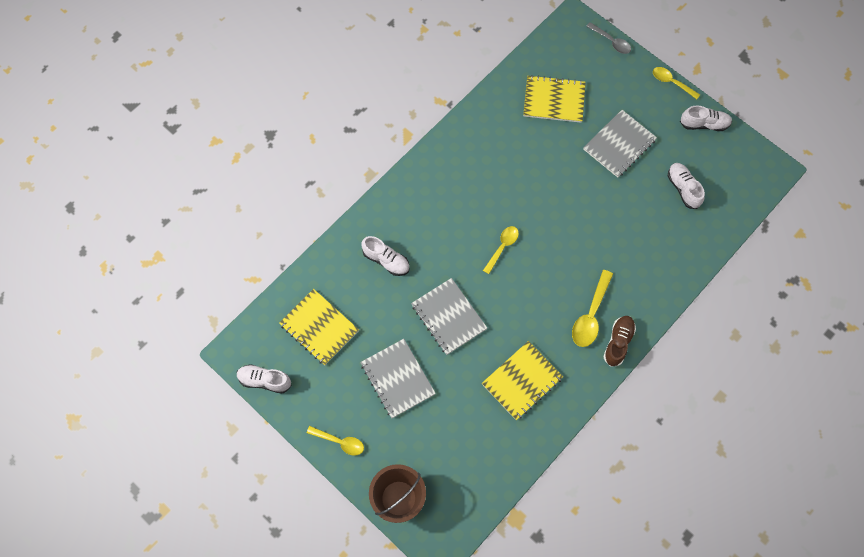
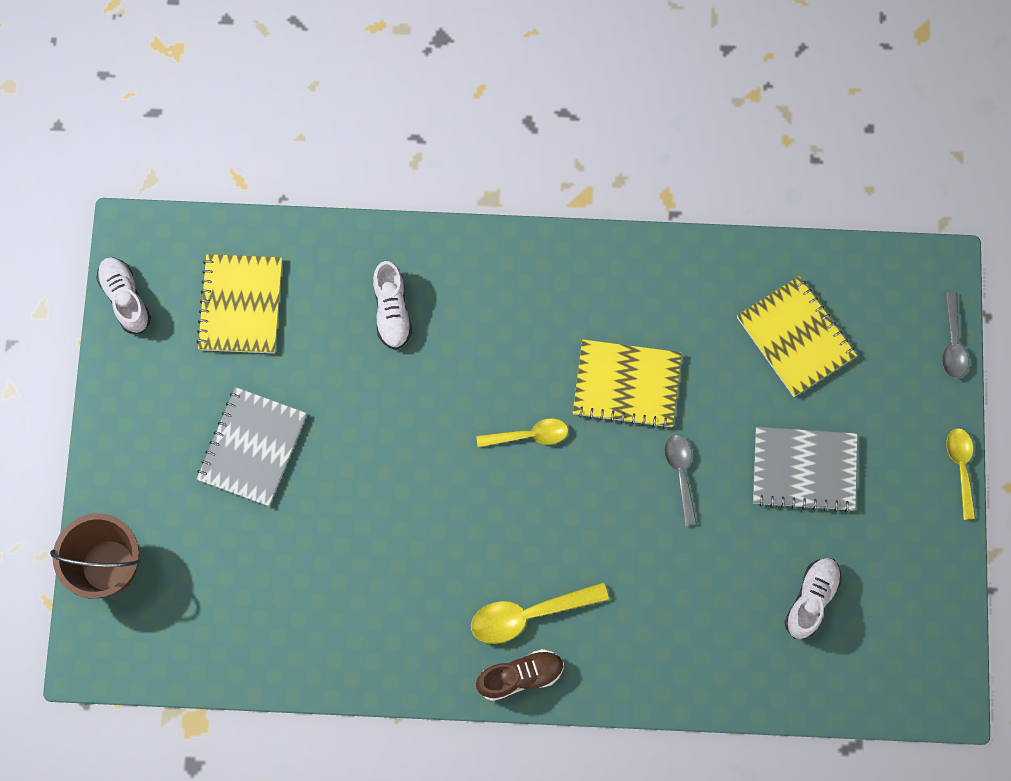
camera: 50 degrees right, 5 degrees up
yellow spoon [307,426,364,455] -> none
grey notebook [411,278,487,355] -> none
yellow notebook [482,341,563,420] -> yellow notebook moved to [573,340,682,429]
white shoe [680,106,732,131] -> none
none -> grey spoon [664,435,697,526]

